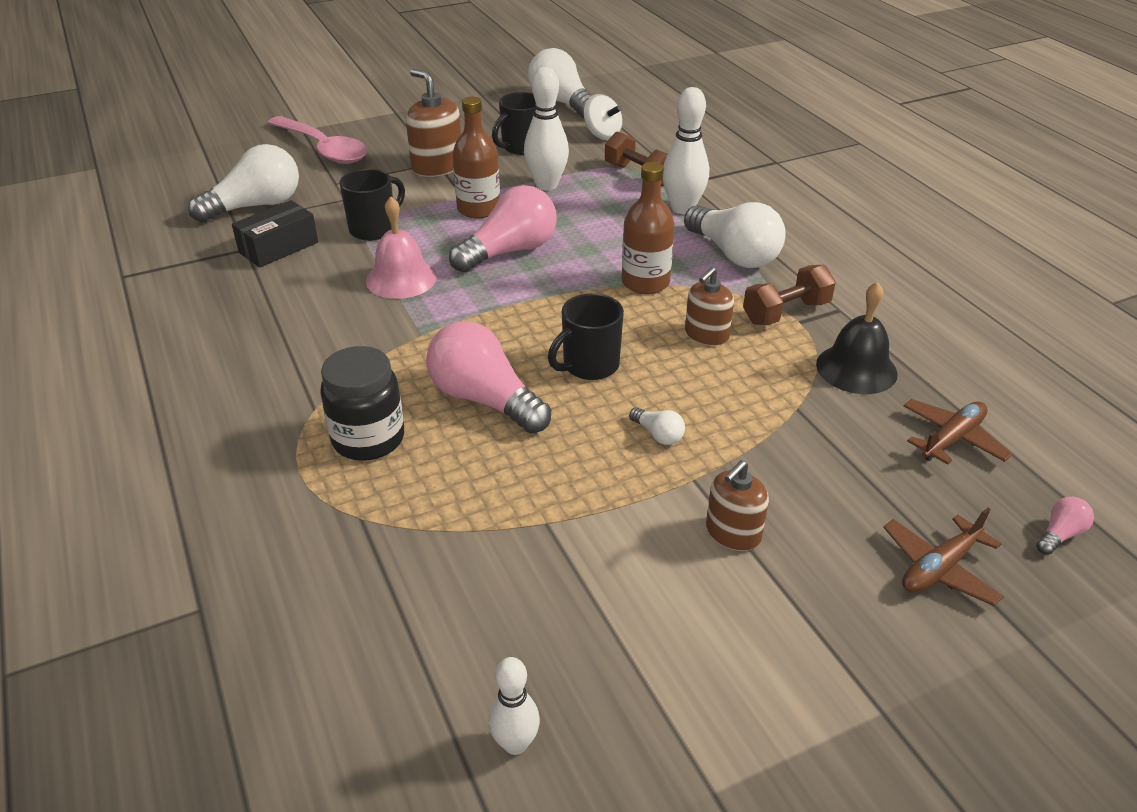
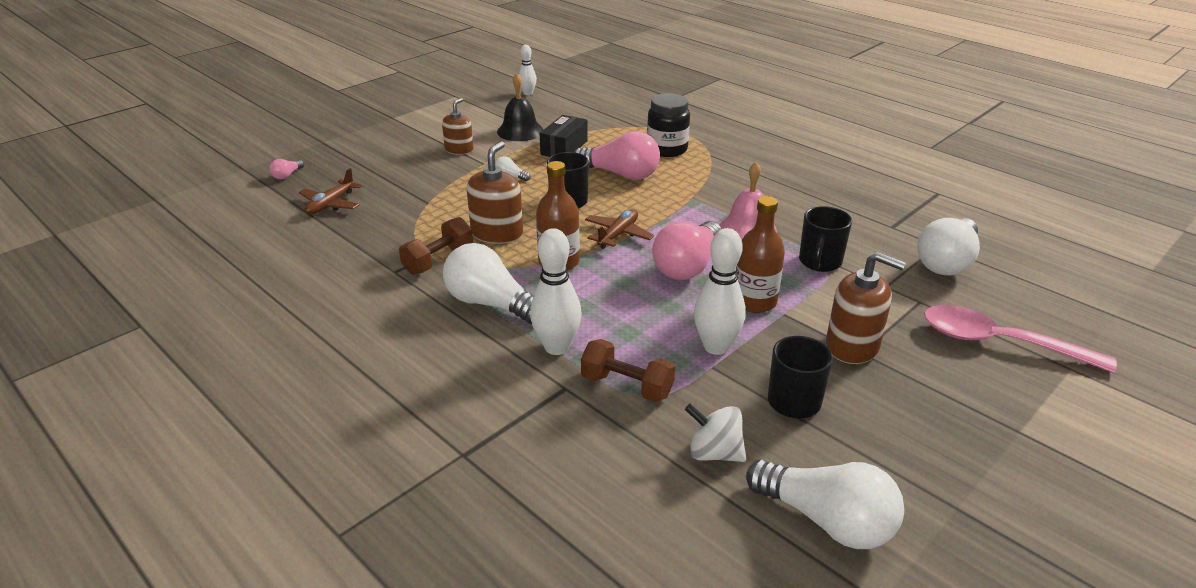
camera: 160 degrees right, 5 degrees down
black box [232,200,318,268] -> black box moved to [540,115,588,157]
brown soap dispenser [685,267,734,346] -> brown soap dispenser [467,141,523,244], size x1.52
black bell [816,282,898,394] -> black bell moved to [497,73,543,141]
brown plane [883,508,1004,606] -> brown plane moved to [585,209,654,249]

